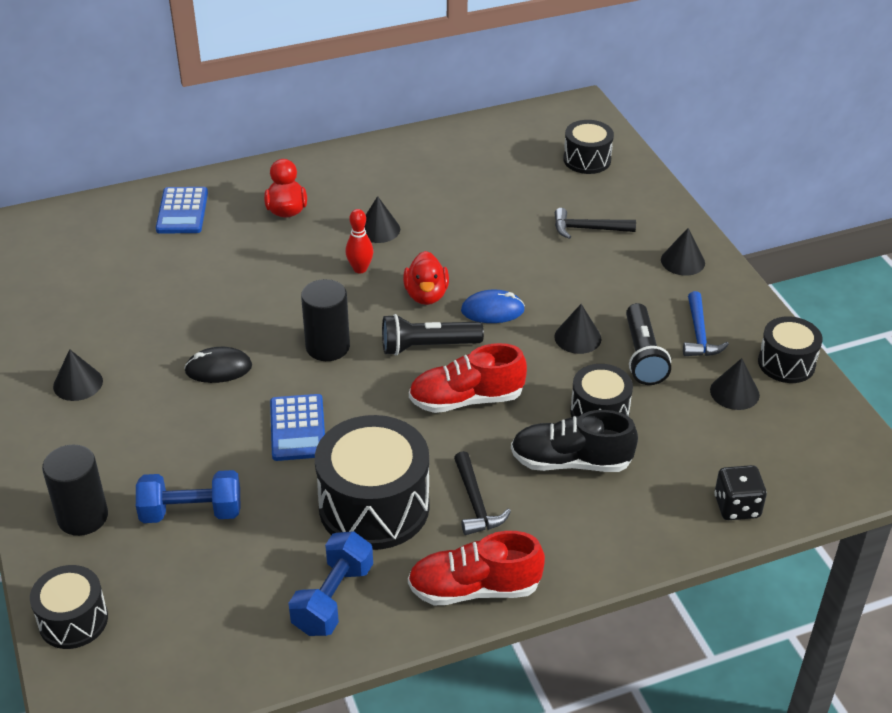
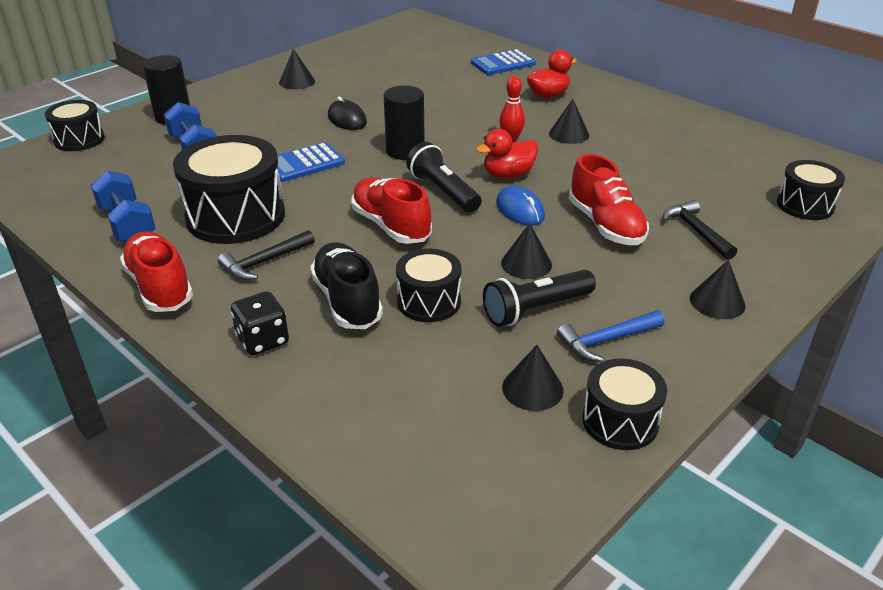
camera: 65 degrees right, 5 degrees down
blue dumbbell [288,531,373,636] -> blue dumbbell turned 60 degrees clockwise [91,171,156,242]
black dice [714,465,767,520] -> black dice moved to [231,291,289,355]
none -> red shoe [569,154,649,245]

